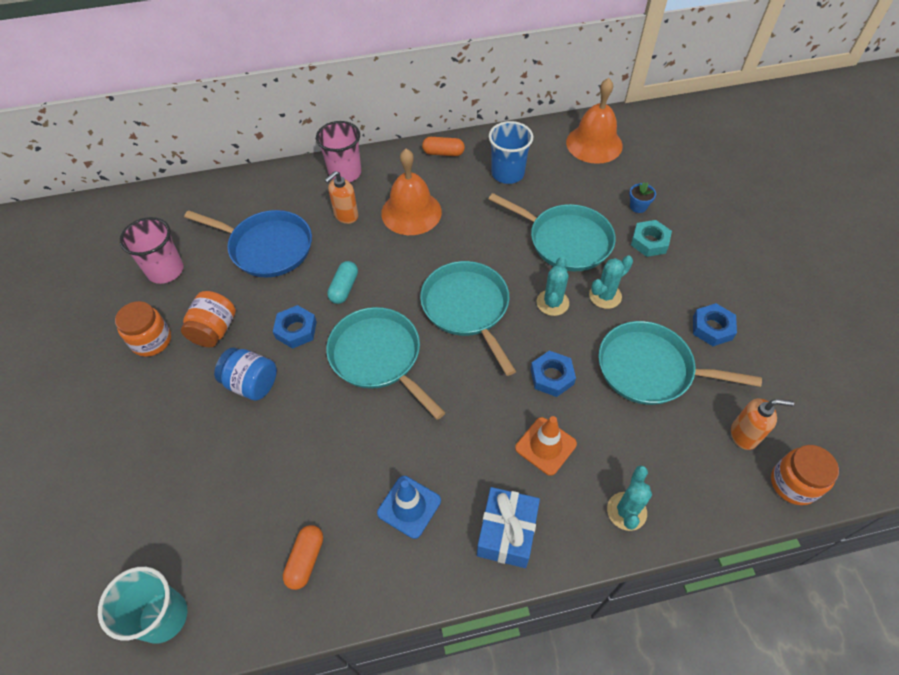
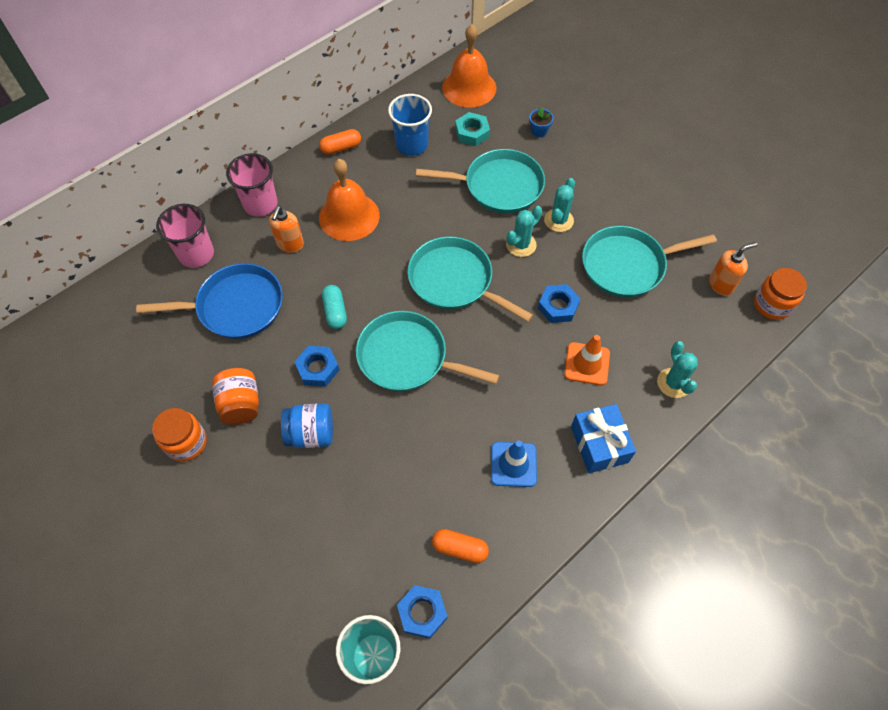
camera: 30 degrees left, 5 degrees up
pink cup [119,217,183,284] -> pink cup moved to [156,204,214,268]
orange capsule [283,525,323,590] -> orange capsule turned 60 degrees counterclockwise [432,529,489,563]
turquoise cactus [537,257,569,316] -> turquoise cactus turned 60 degrees clockwise [506,206,542,257]
turquoise nut [631,220,672,257] -> turquoise nut moved to [455,112,490,146]
blue nut [693,303,737,346] -> blue nut moved to [397,585,447,639]

